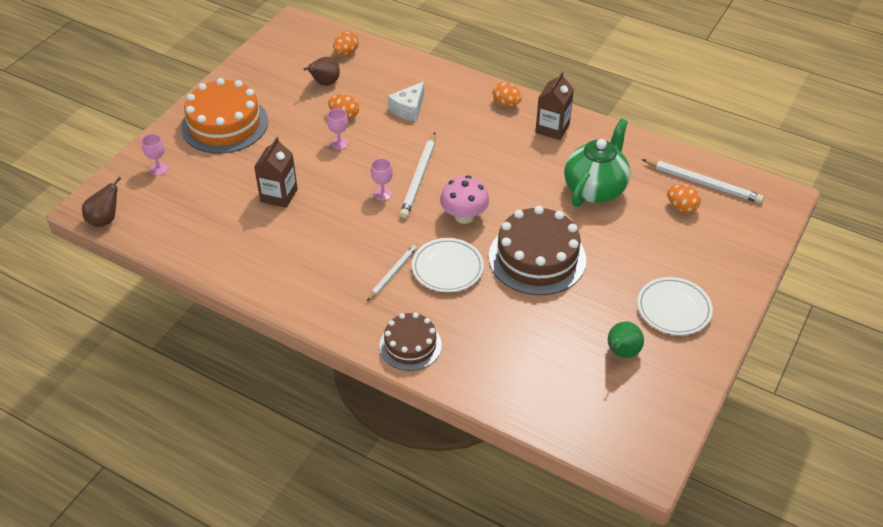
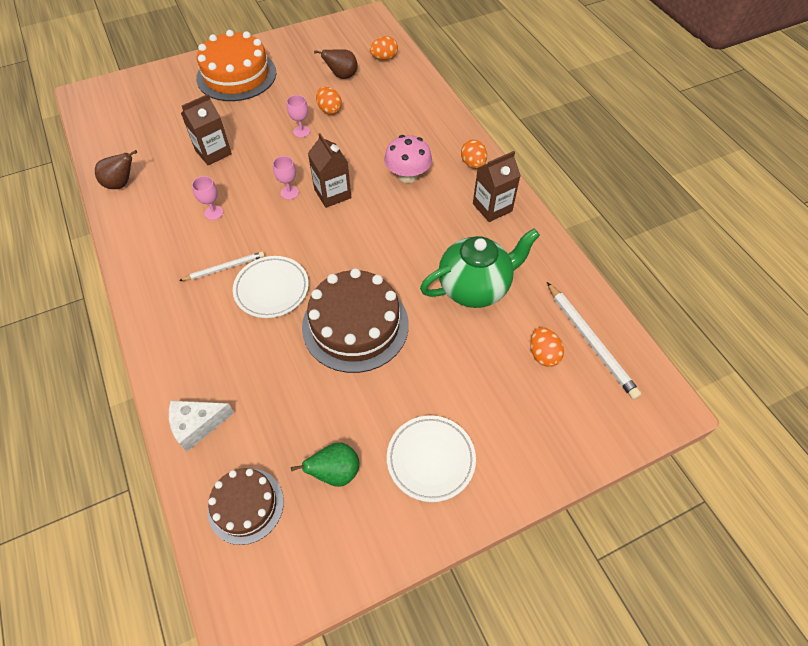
camera: 35 degrees right, 10 degrees up
brown pear [82,177,122,227] -> brown pear moved to [95,150,137,189]
pink goblet [141,134,168,175] -> pink goblet moved to [192,176,223,220]
brown cake [379,312,442,371] -> brown cake moved to [208,468,284,545]
white cheese [388,82,424,121] -> white cheese moved to [169,401,234,452]
white pencil [400,133,436,218] -> brown carton [308,133,351,208]
pink mushroom [440,175,489,224] -> pink mushroom moved to [384,135,432,183]

